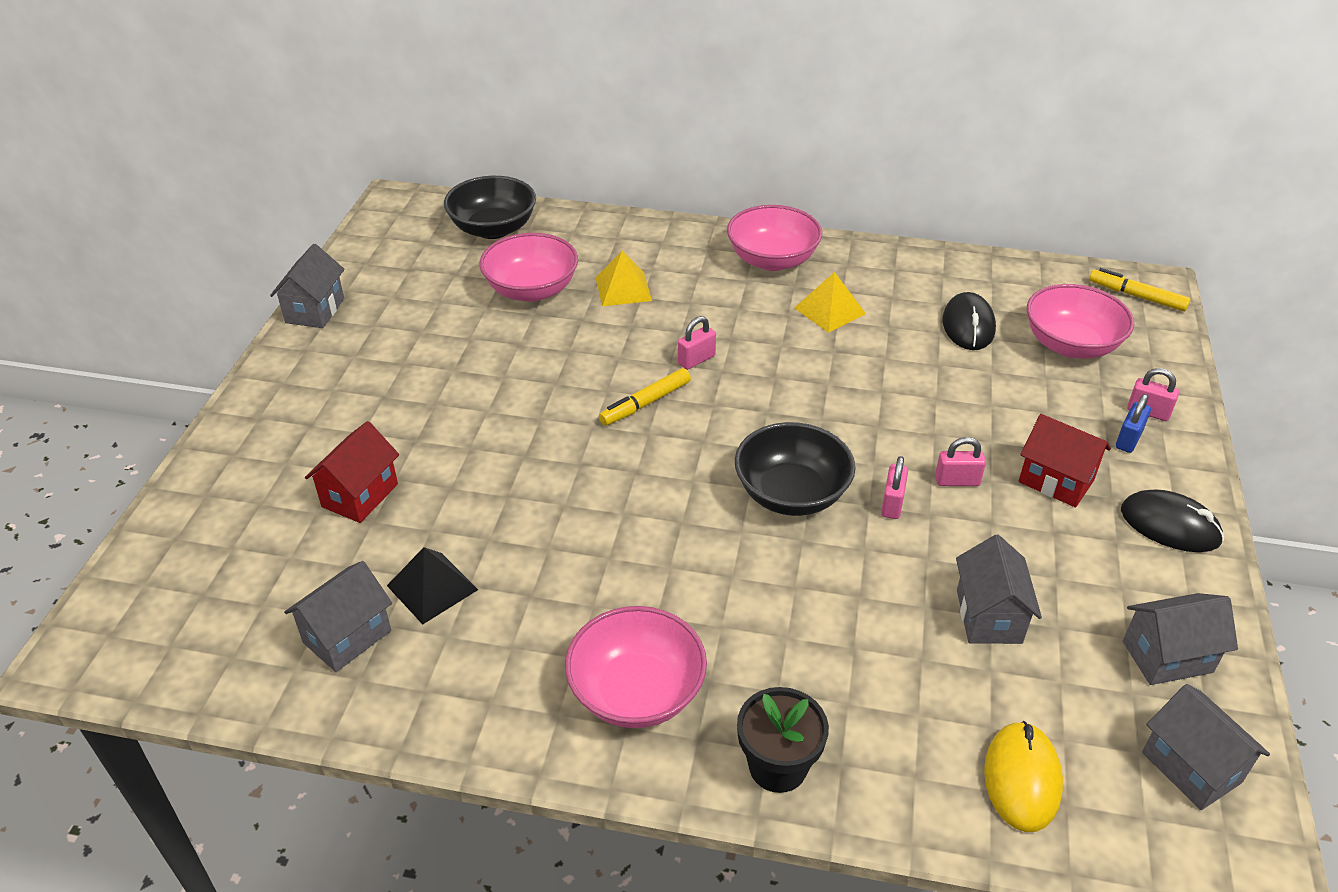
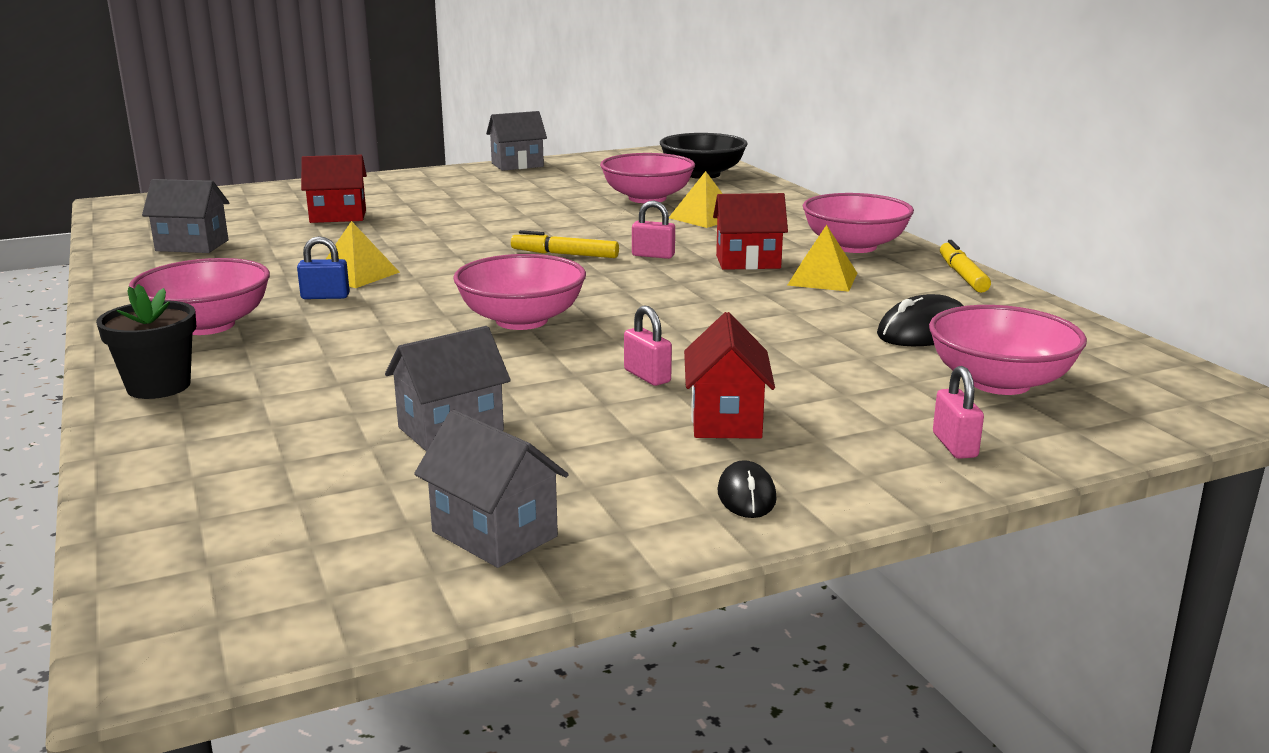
camera: 55 degrees right, 20 degrees down
black pyramid [387,547,478,624] -> none
black bowl [735,422,855,516] -> pink bowl [453,254,586,330]
pink padlock [881,456,908,519] -> none
yellow mouse [984,721,1063,832] -> none
yellow marker [1089,268,1191,312] -> yellow marker moved to [940,240,991,293]
blue padlock [1116,394,1151,453] -> blue padlock moved to [297,236,350,299]
black mouse [1121,490,1224,552] -> black mouse [718,460,777,518], size x0.62
grey house [1142,684,1270,810] -> none
none -> yellow pyramid [326,221,400,288]
none -> red house [713,193,788,270]

